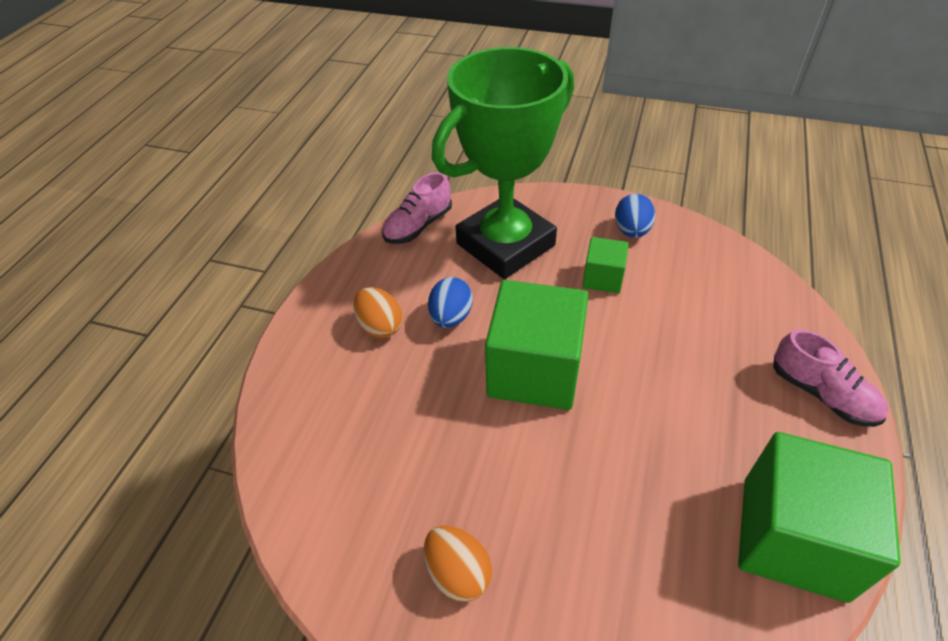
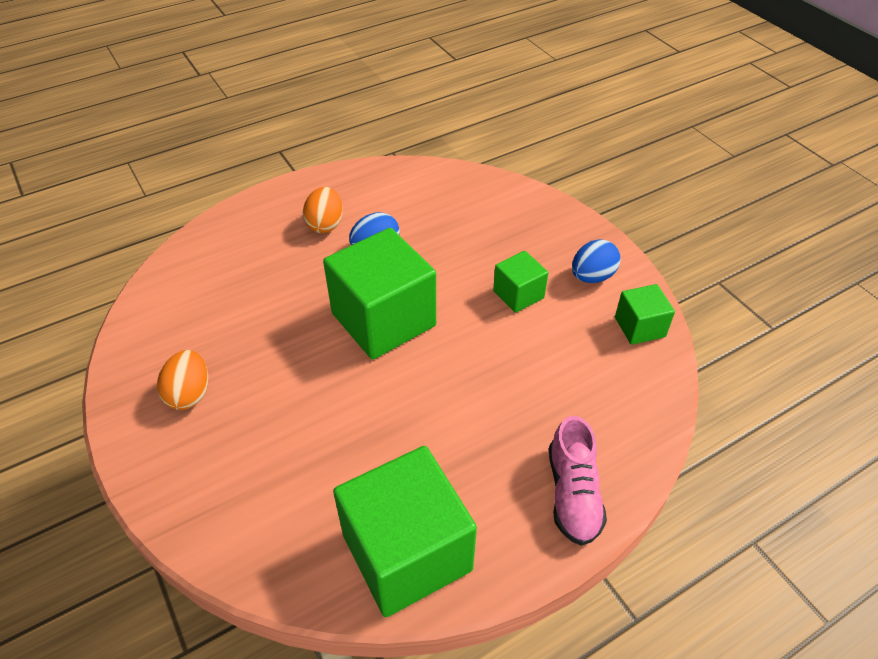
camera: 40 degrees right, 0 degrees up
pink shoe [382,172,452,244] -> none
green trophy [432,47,574,279] -> none
none -> green cube [615,284,675,345]

